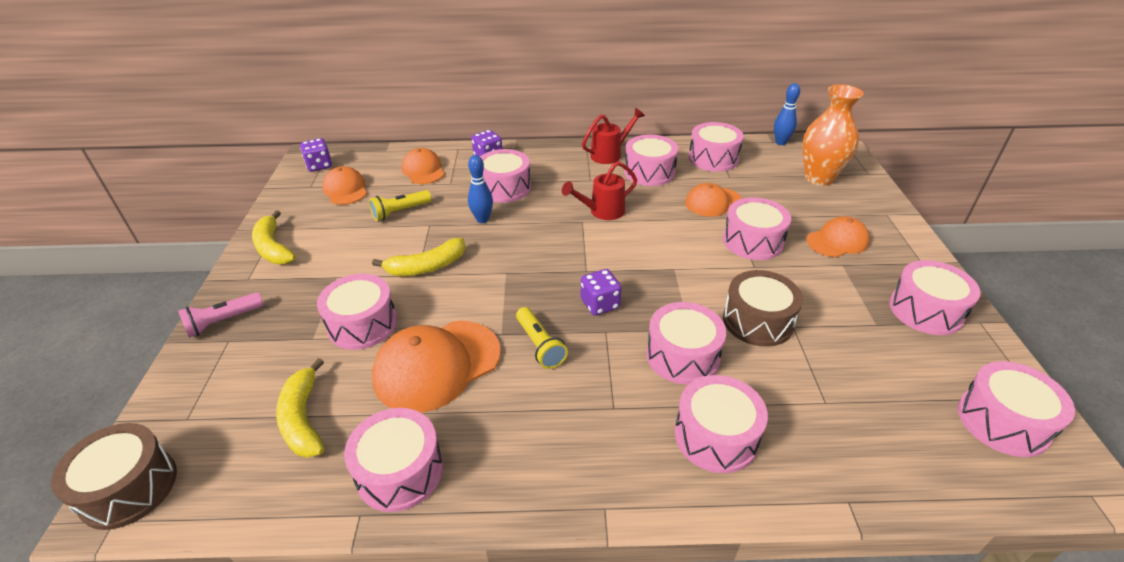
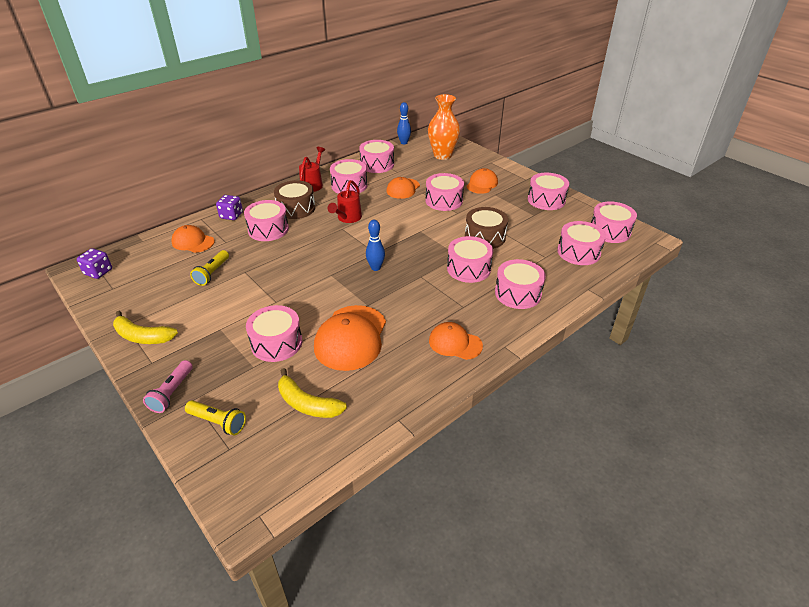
camera: 40 degrees left, 0 degrees up
brown drum [51,423,177,530] -> brown drum moved to [274,180,315,219]
orange cap [322,166,367,205] -> orange cap moved to [429,322,483,360]
pink drum [344,408,443,512] -> pink drum moved to [557,221,606,265]
yellow banana [372,238,466,276] -> none
blue bowling pin [468,155,493,223] -> blue bowling pin moved to [366,220,385,271]
yellow flashlight [516,307,568,369] -> yellow flashlight moved to [185,400,246,435]
purple dice [581,269,621,316] -> none

